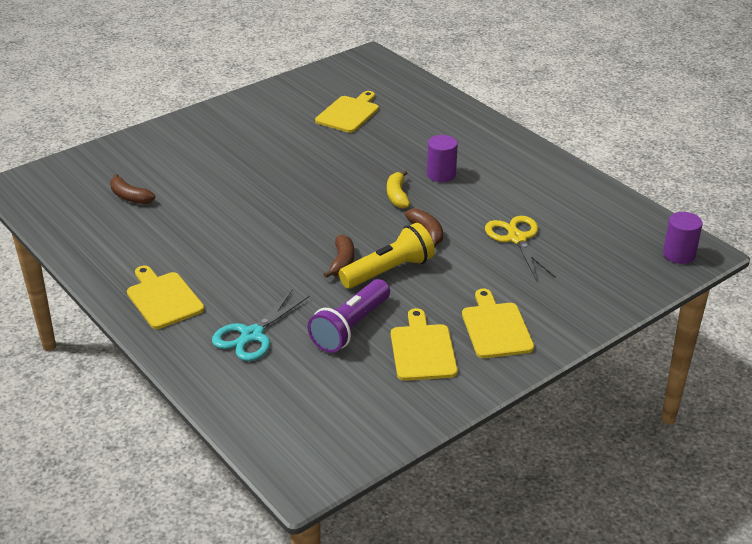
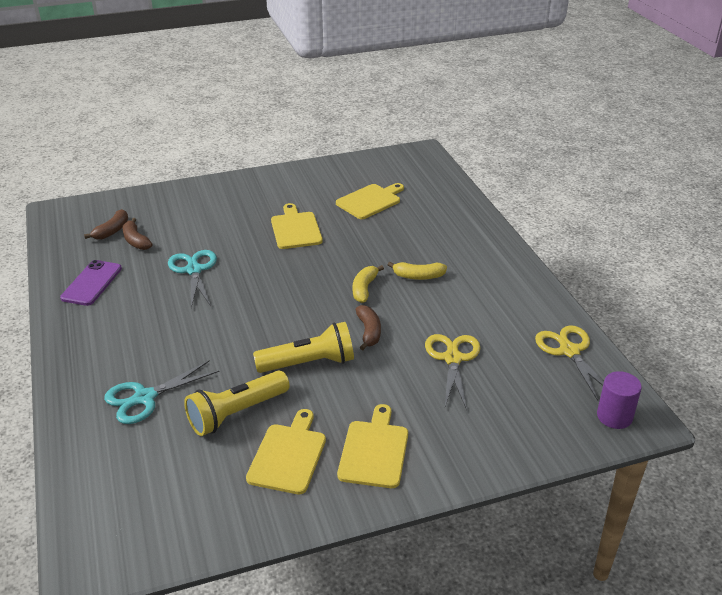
camera: 20 degrees right, 0 degrees up
yellow cutting board [127,266,204,329] -> yellow cutting board moved to [271,203,323,249]
purple flashlight [307,279,390,353] -> yellow flashlight [184,371,290,436]
brown banana [323,235,354,278] -> brown banana moved to [84,209,128,240]
purple cylinder [427,135,458,182] -> yellow banana [388,262,447,280]
none -> purple phone [60,260,122,306]
none -> turquoise scissors [168,250,217,308]
none -> yellow scissors [535,325,604,401]

